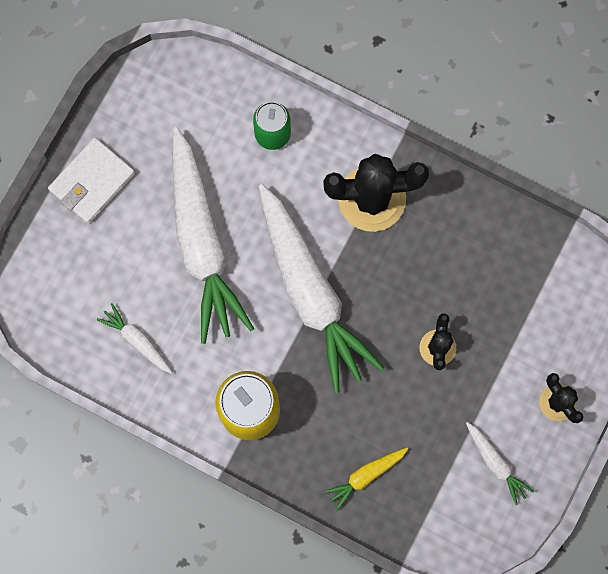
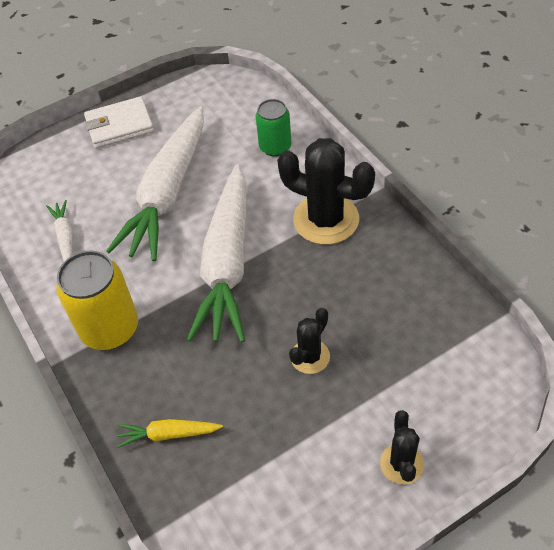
camera: 35 degrees right, 25 degrees down
white carrot [466,422,534,505] -> none

